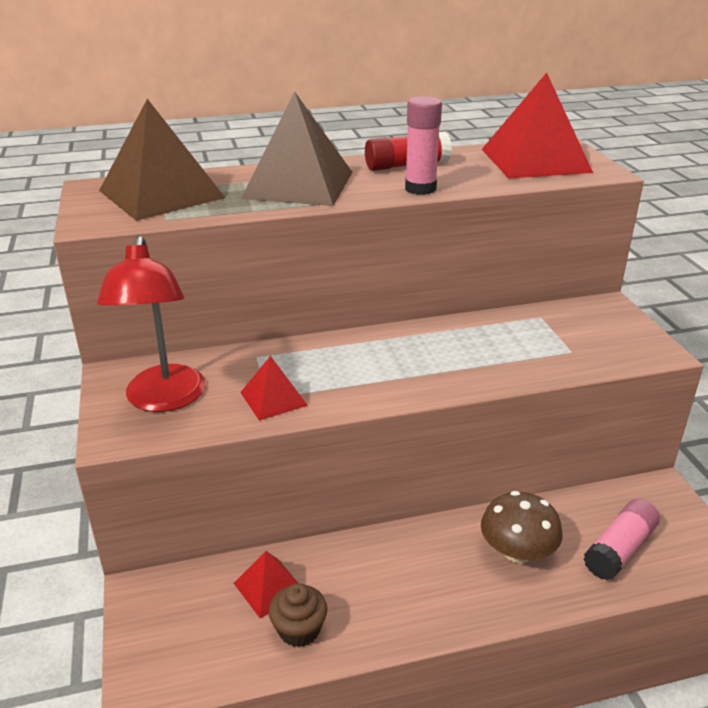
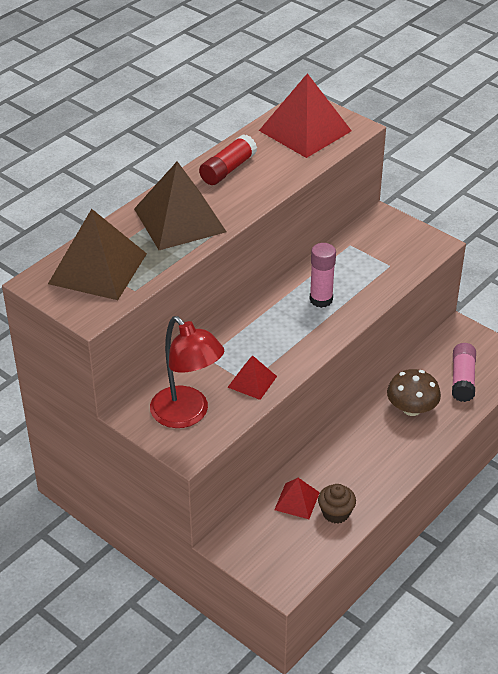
camera: 35 degrees left, 10 degrees up
pink glue stick [405,96,442,195] -> pink glue stick moved to [309,243,336,308]

